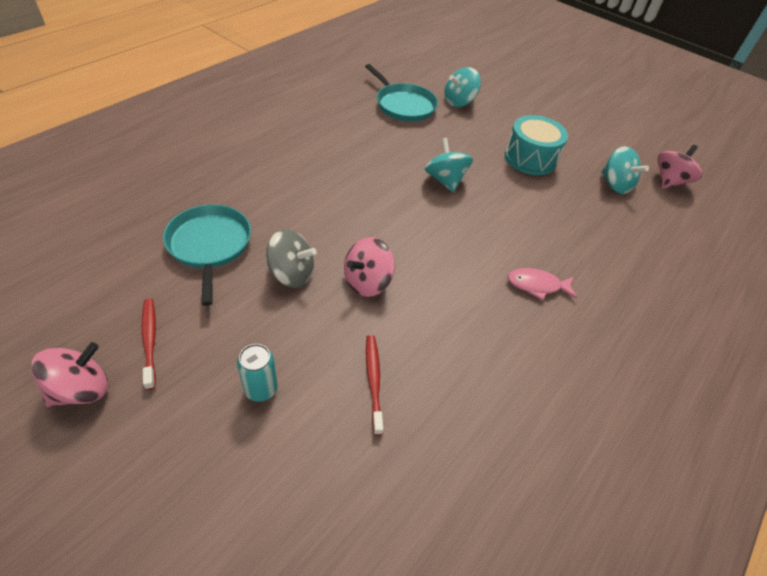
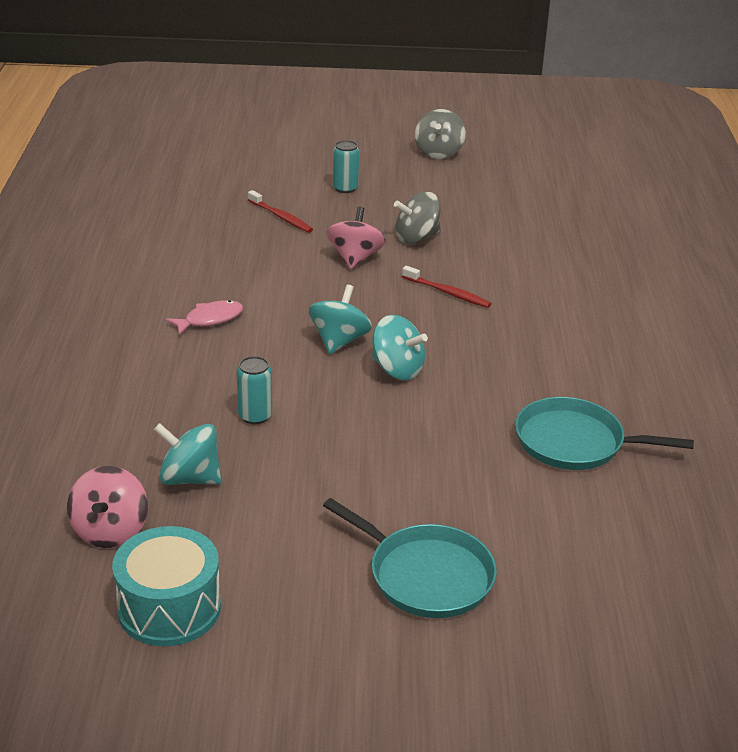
camera: 145 degrees right, 15 degrees down
pink spinning top [31,342,108,407] -> grey spinning top [415,109,466,159]
red toothbrush [142,298,156,390] -> red toothbrush moved to [402,266,492,308]
turquoise pan [163,204,251,306] -> turquoise pan moved to [323,498,497,618]
turquoise spinning top [444,67,481,107] -> turquoise spinning top moved to [309,285,372,354]
turquoise drum [505,115,568,175] -> turquoise drum moved to [112,526,221,646]
none -> turquoise can [237,356,272,424]

